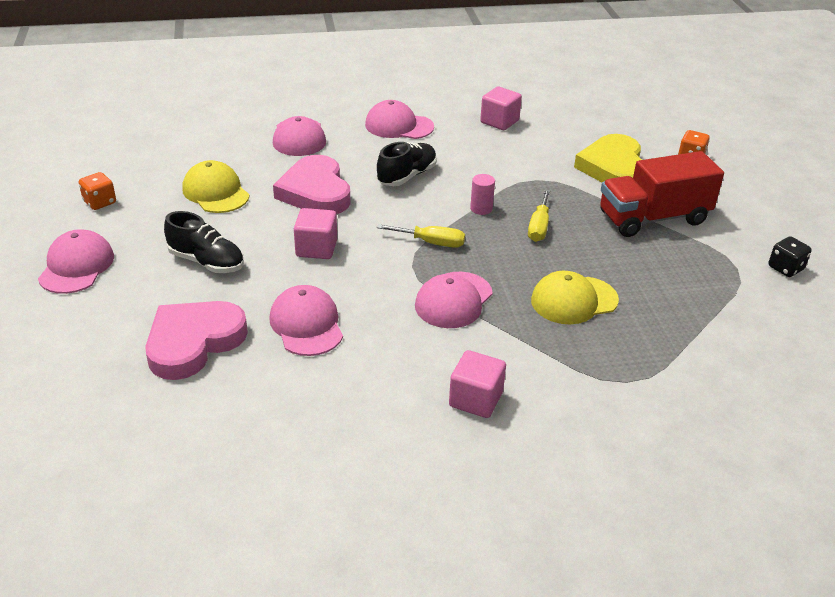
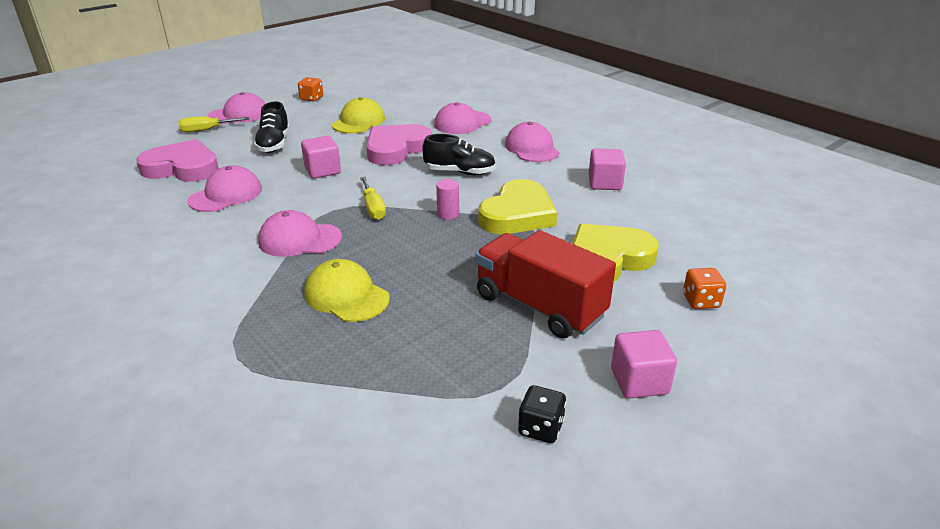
camera: 60 degrees right, 5 degrees down
pink cube [449,350,506,418] -> pink cube moved to [611,330,677,399]
yellow screwdriver [528,189,550,242] -> yellow screwdriver moved to [178,116,249,132]
none -> yellow heart [478,179,557,234]

